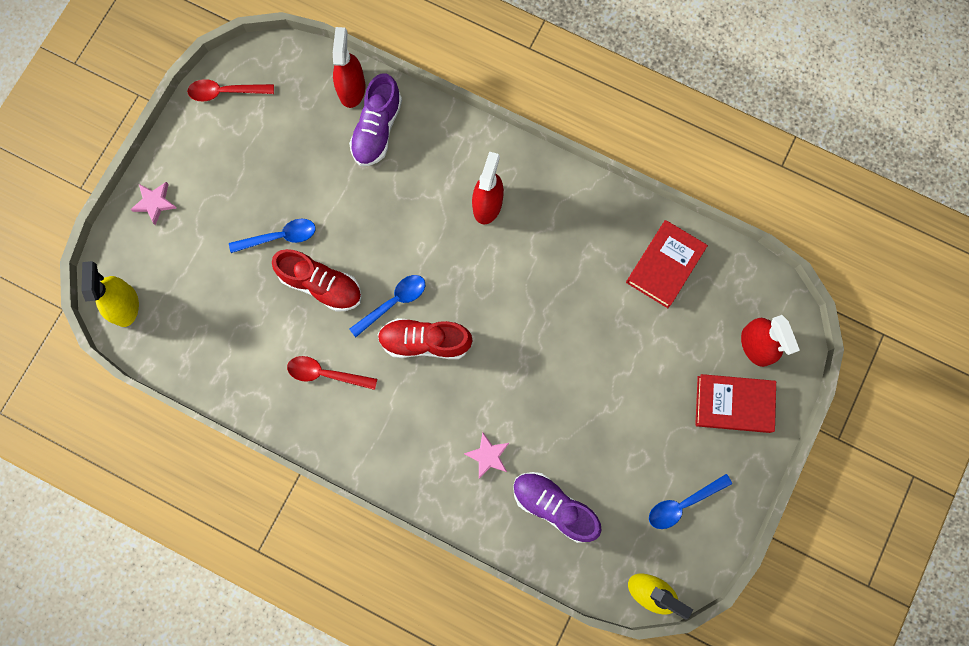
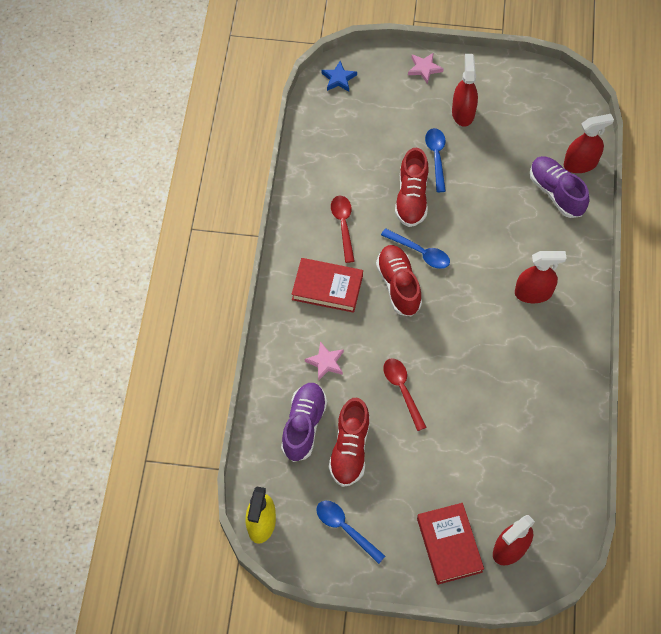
camera: 70 degrees right, 15 degrees down
yellow spray bottle [81,261,139,327] -> blue star [321,61,357,92]
red spoon [187,79,274,102] -> red spoon moved to [383,358,427,431]
blue spoon [229,219,316,253] -> blue spoon turned 150 degrees counterclockwise [425,128,446,192]
purple shoe [349,73,402,166] -> purple shoe turned 60 degrees clockwise [530,156,589,218]
red book [626,220,708,308] -> red book moved to [292,258,363,313]
none -> red shoe [329,398,370,487]
none -> red spray bottle [452,54,478,127]

